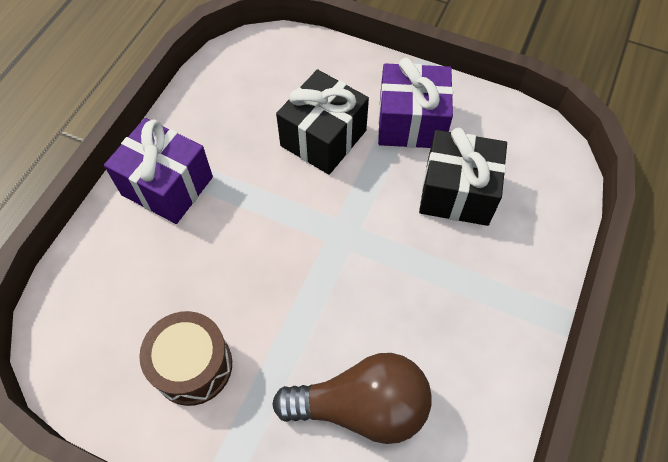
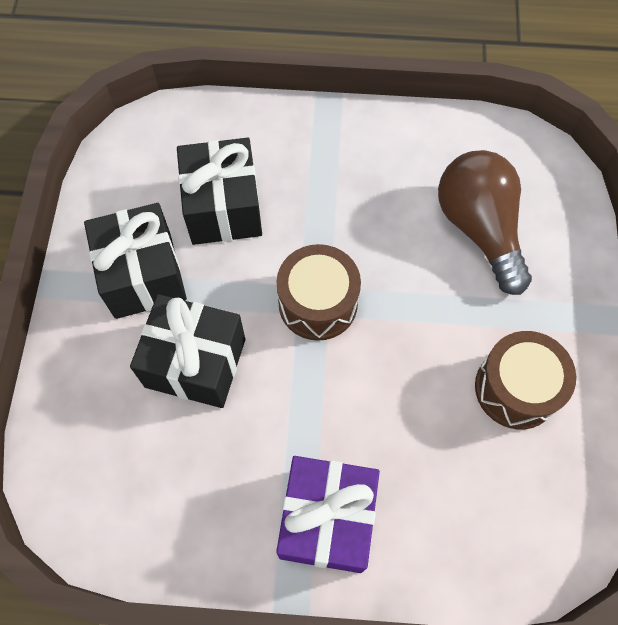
camera: 110 degrees left, 5 degrees up
purple gift [378,58,453,148] -> black gift [84,203,187,319]
none -> brown drum [276,244,361,341]

